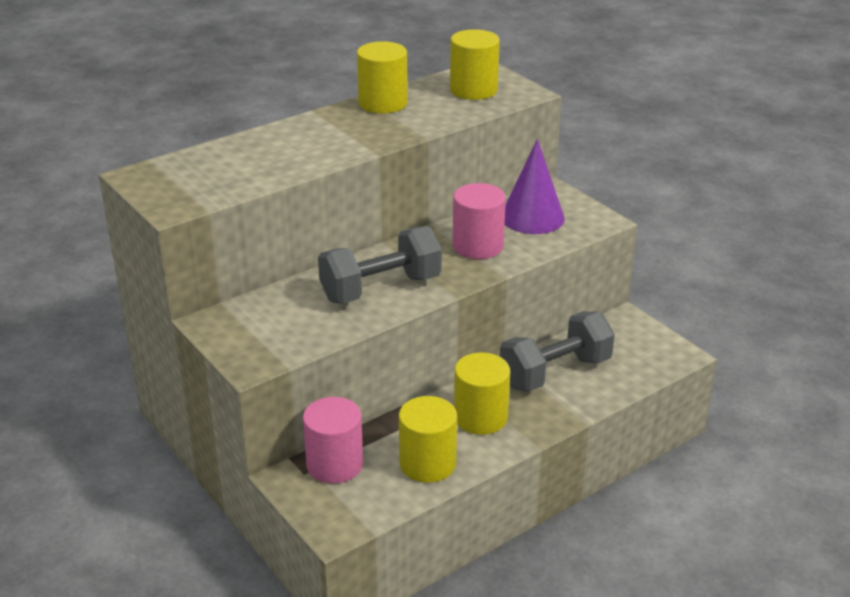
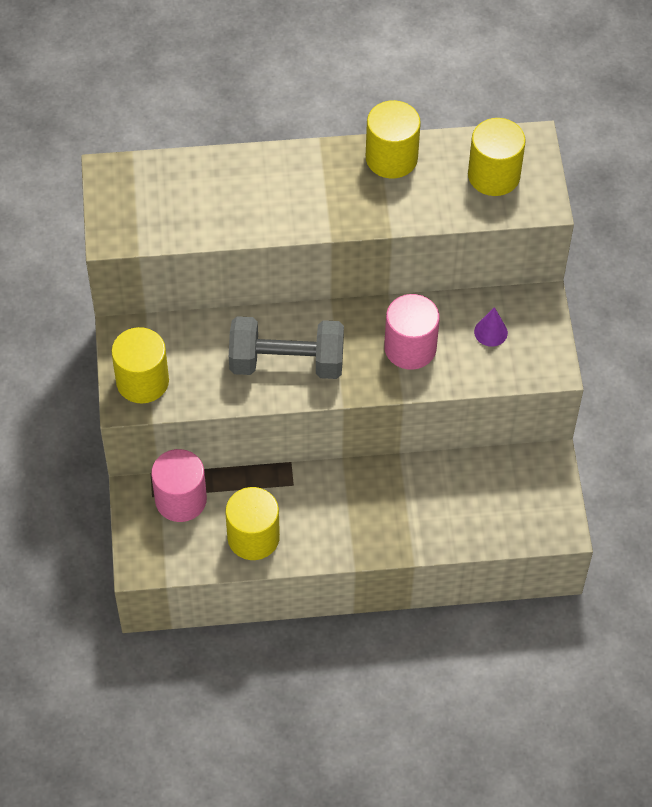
camera: 30 degrees right, 25 degrees up
yellow cylinder [454,353,510,435] -> yellow cylinder moved to [111,327,169,404]
grey dumbbell [500,311,615,391] -> none
purple cone [505,139,565,234] -> purple cone [474,307,508,347], size x0.50

